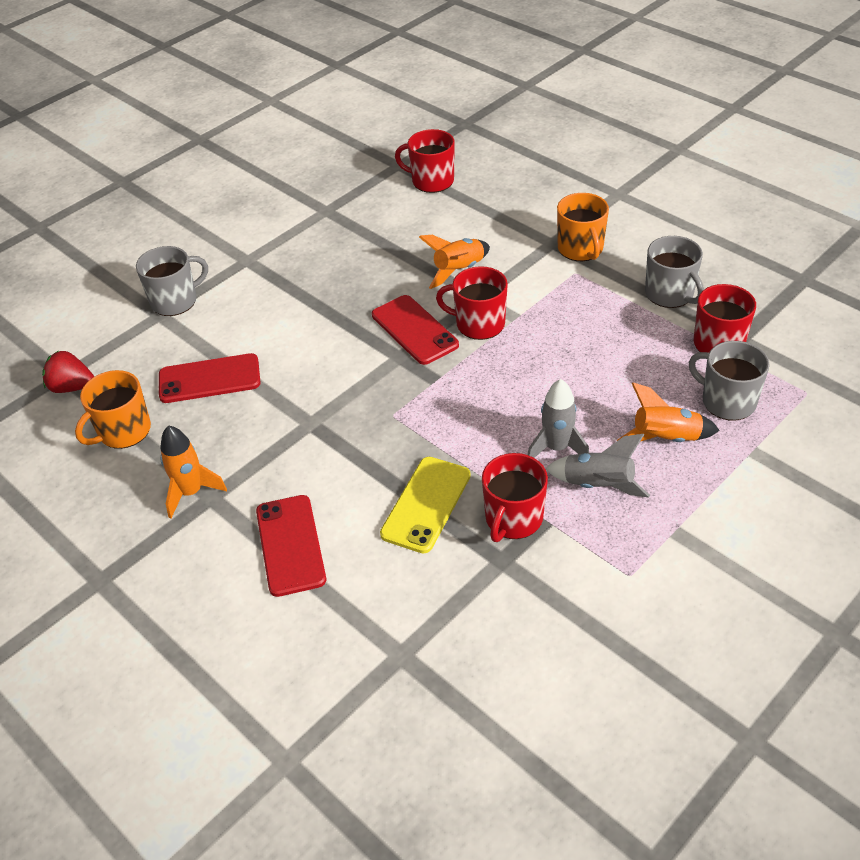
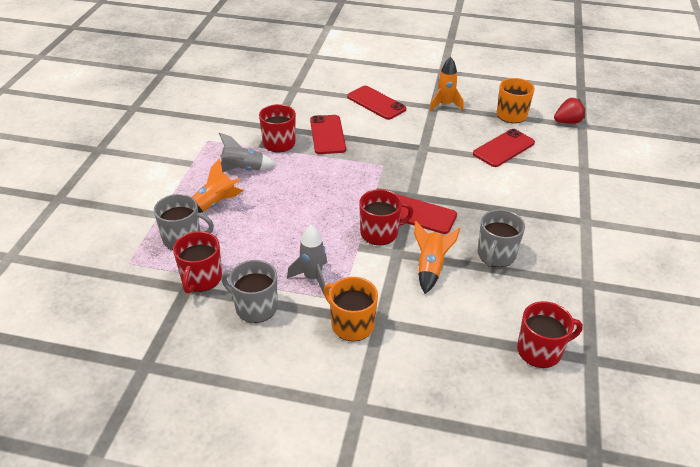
camera: 145 degrees right, 5 degrees down
grey mug [136,246,208,316] -> grey mug moved to [478,209,525,267]
yellow phone [380,457,471,553] -> red phone [310,115,346,154]
grey rocket [528,379,589,458] -> grey rocket moved to [287,225,327,294]

